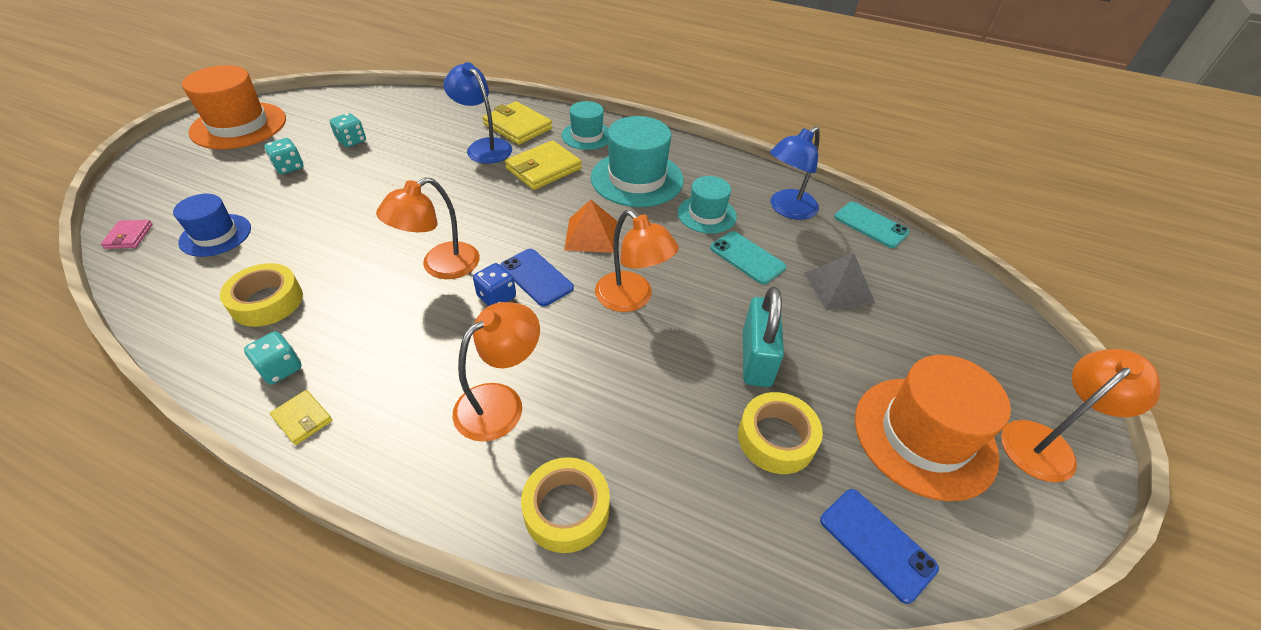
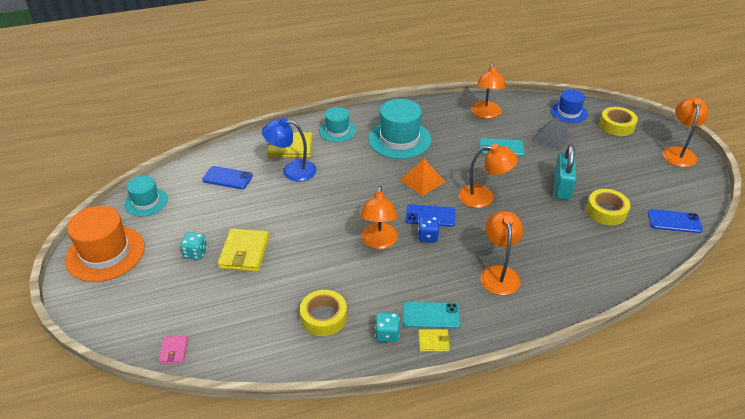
camera: 40 degrees left, 5 degrees down
pink wallet [101,220,153,249] -> pink wallet turned 45 degrees clockwise [158,336,188,364]
blue hat [173,194,251,257] -> blue hat moved to [551,89,588,123]
turquoise dice [330,113,366,147] -> none
yellow wallet [505,140,582,190] -> yellow wallet moved to [218,229,269,272]
yellow tape [521,457,610,553] -> yellow tape moved to [600,107,638,136]
turquoise hat [678,176,737,234] -> turquoise hat moved to [124,176,168,216]
turquoise padlock [743,286,784,387] -> turquoise padlock turned 45 degrees clockwise [554,145,577,200]
blue lamp [770,126,820,220] -> orange lamp [471,63,506,119]
turquoise phone [834,202,910,248] -> turquoise phone moved to [403,302,460,329]
orange hat [855,355,1011,501] -> none
none -> blue phone [202,166,253,189]

